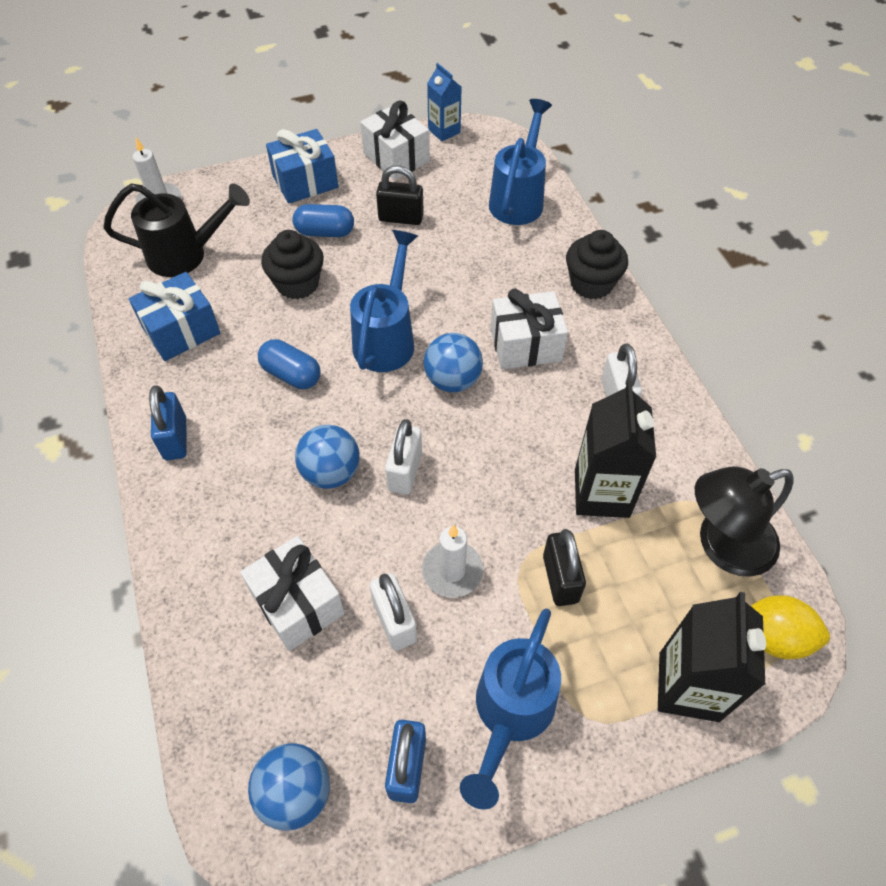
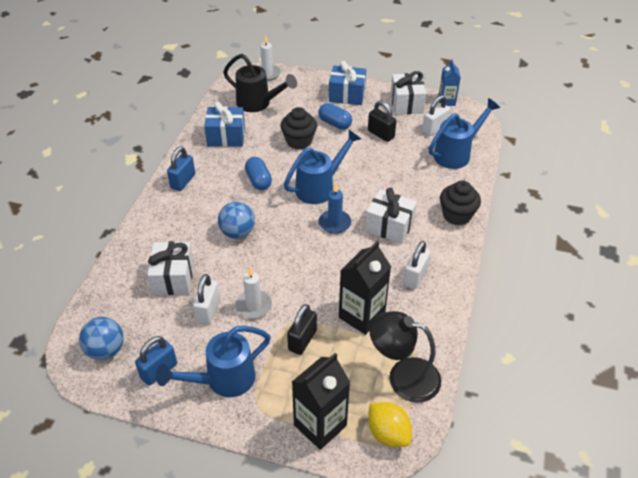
camera: 35 degrees right, 10 degrees down
white padlock [385,419,422,495] -> white padlock moved to [422,95,450,136]
blue ball [424,333,483,393] -> blue candle [319,184,351,234]

